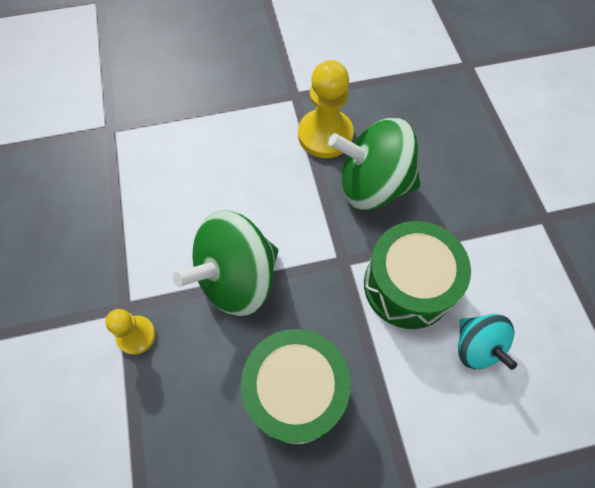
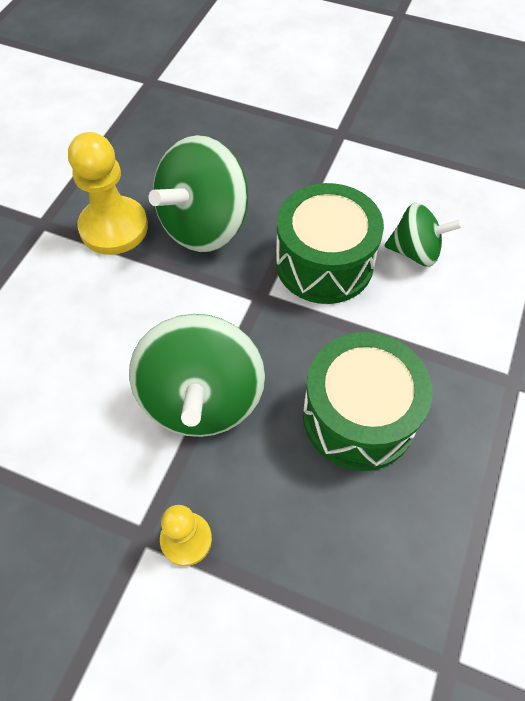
camera: 55 degrees left, 5 degrees down
turquoise spinning top [458,314,517,370] -> green spinning top [385,203,462,267]

